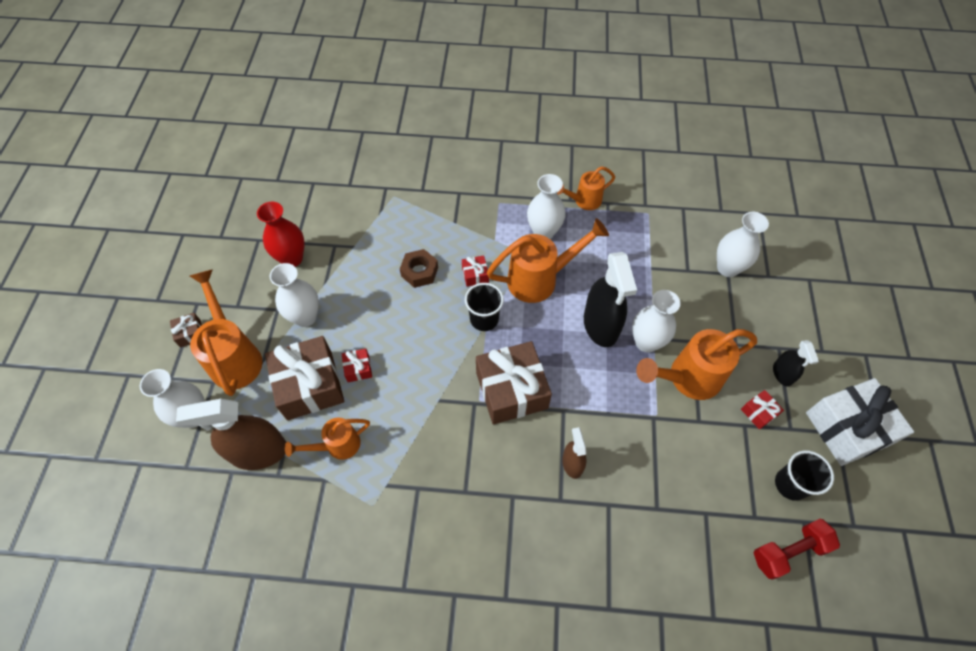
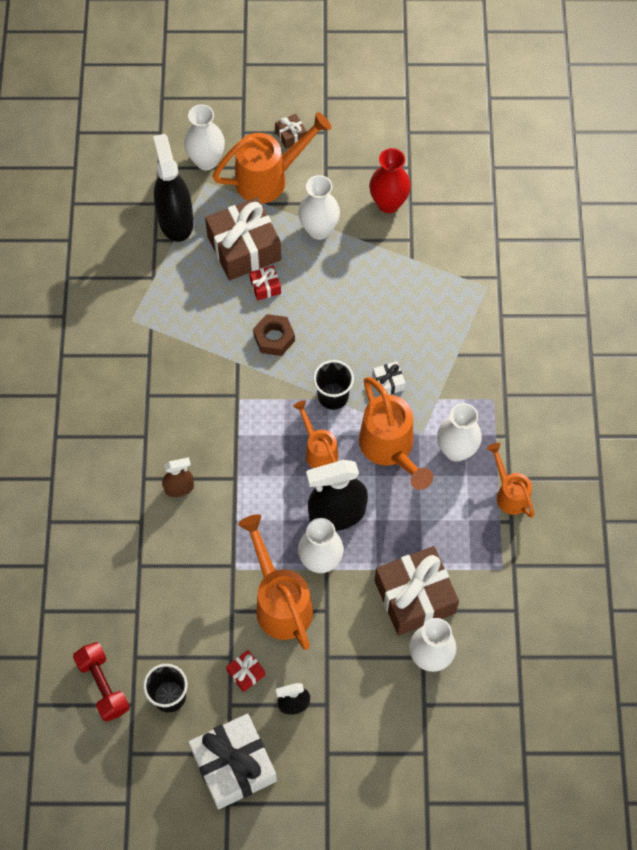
camera: 85 degrees right, 5 degrees up
brown spray bottle [176,399,286,470] -> black spray bottle [153,134,193,242]
orange watering can [285,417,370,460] -> orange watering can moved to [293,400,338,469]
brown nut [400,249,438,288] -> brown nut moved to [253,314,295,356]
red gift [462,255,489,287] -> white gift [372,362,405,396]
brown gift [476,341,552,424] -> brown gift moved to [375,546,459,635]

